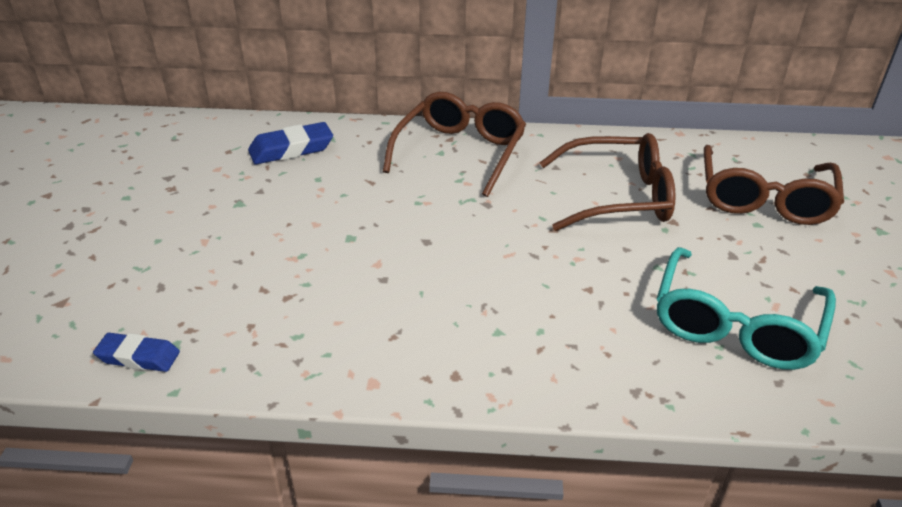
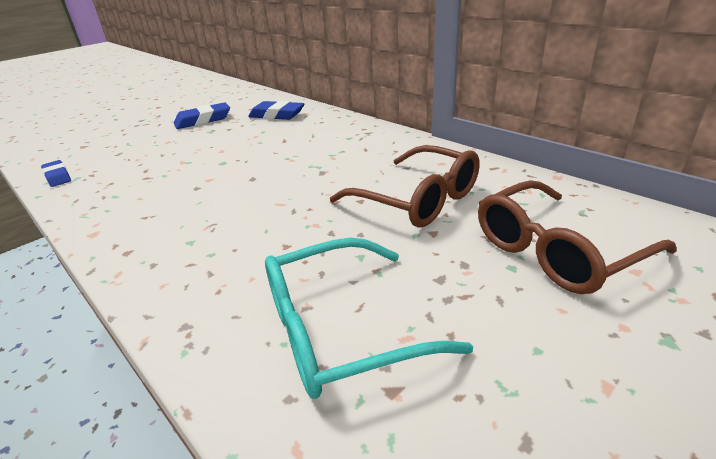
camera: 45 degrees right, 5 degrees down
brown glasses [383,92,526,197] -> none
none -> blue eraser [174,102,230,129]

